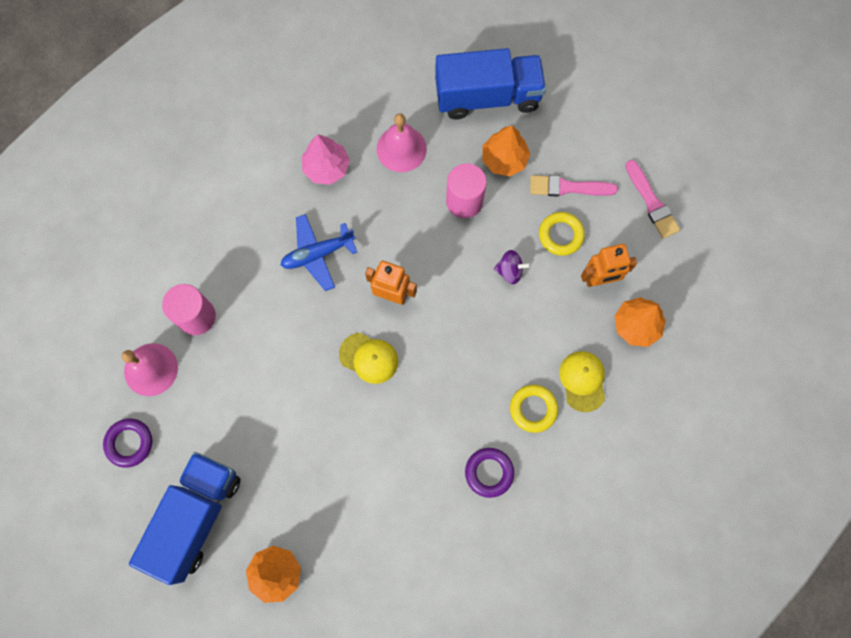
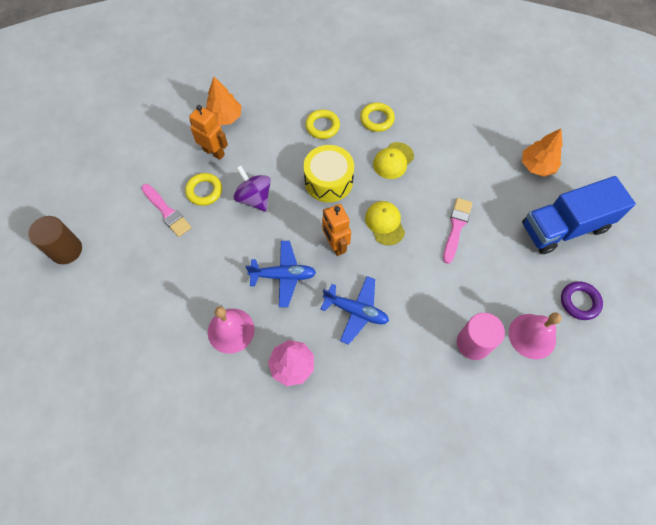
camera: 135 degrees left, 10 degrees down
blue truck [435,48,546,119] -> none
pink cylinder [446,163,487,218] -> none
purple ring [465,448,514,498] -> yellow ring [360,103,395,132]
orange tree [482,125,530,176] -> none
purple spinning top [494,250,531,284] -> purple spinning top [233,166,271,212], size x1.52
yellow cap [559,351,605,412] -> yellow cap moved to [373,142,414,179]
pink brush [625,160,680,239] -> pink brush moved to [443,198,472,264]
none -> brown cylinder [28,216,82,264]
none -> blue plane [245,241,316,307]
none -> yellow drum [303,145,354,203]

